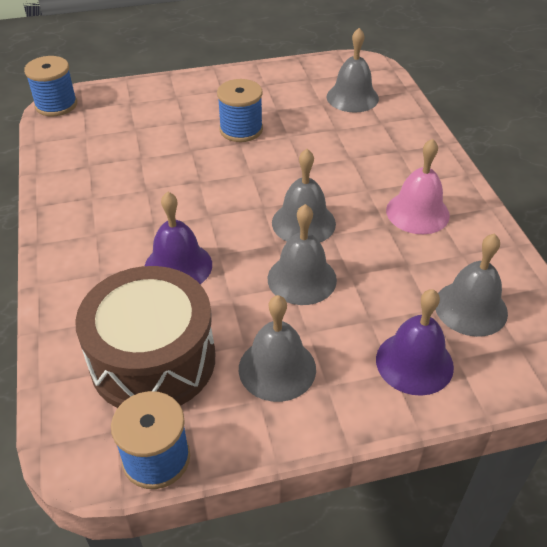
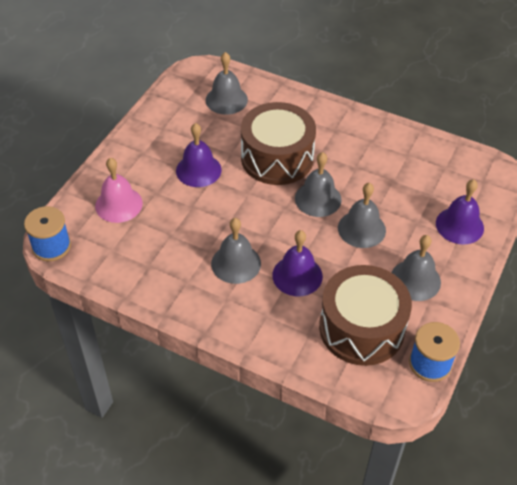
camera: 50 degrees left, 5 degrees up
blue spool [217,79,263,142] -> purple bell [176,123,222,187]
pink bell [386,139,450,234] -> pink bell moved to [95,158,143,223]
grey bell [435,233,508,337] -> grey bell moved to [211,218,261,284]
none -> brown drum [241,102,316,185]

